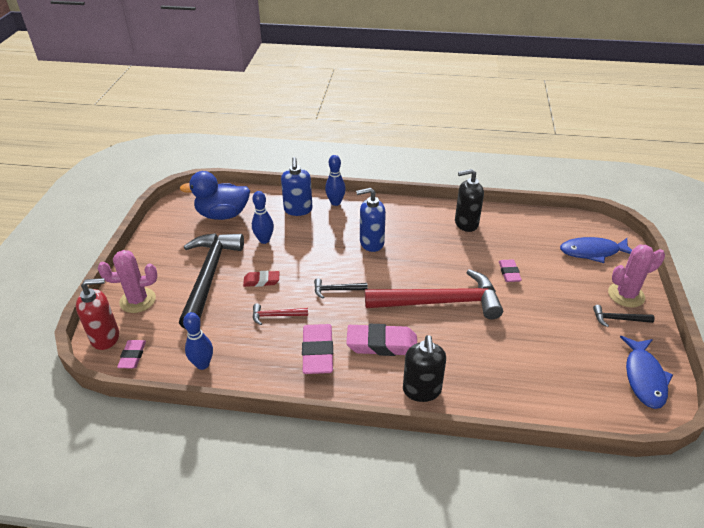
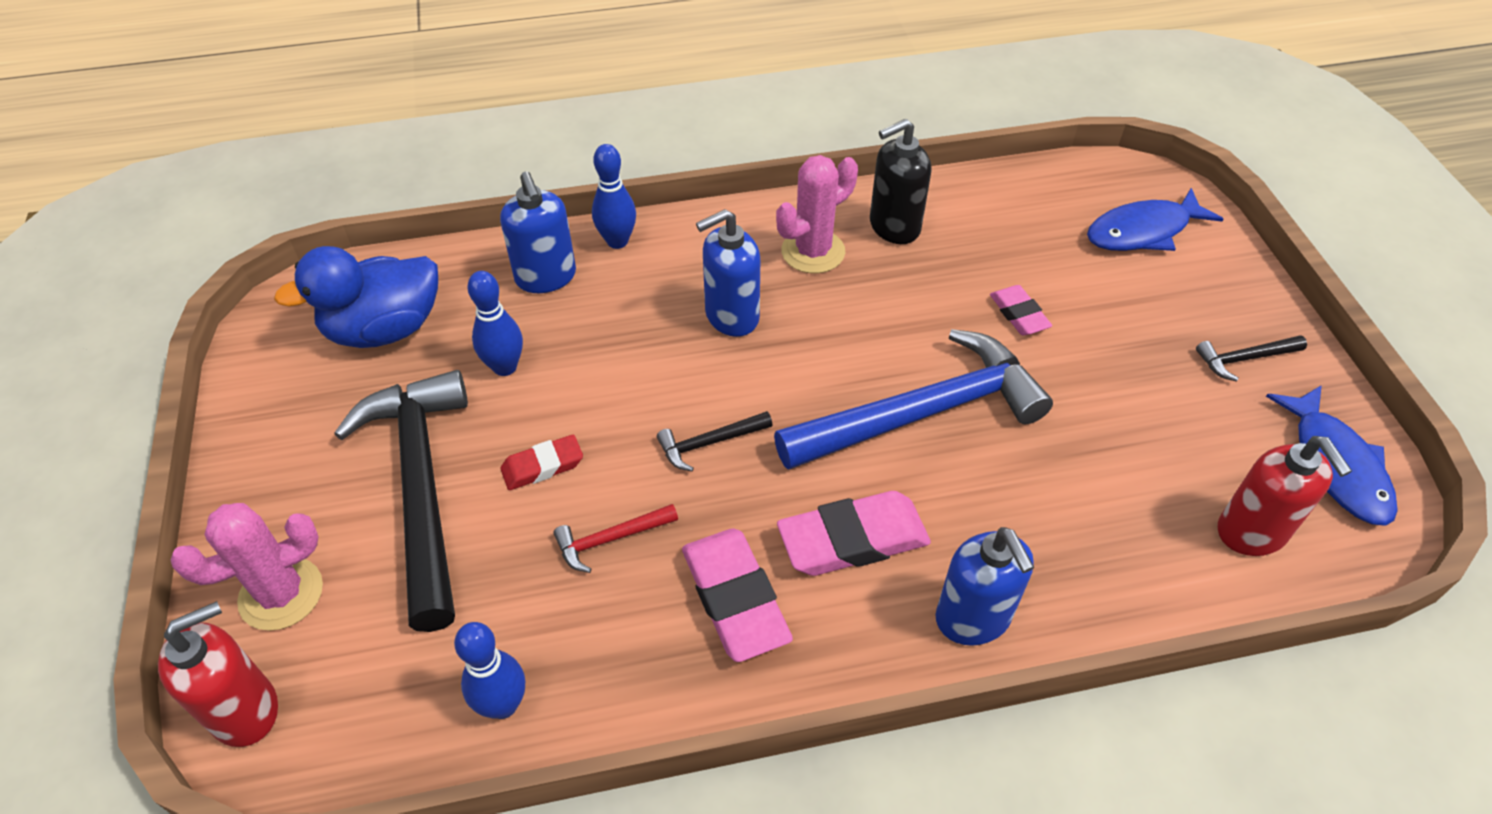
camera: 20 degrees left, 10 degrees up
pink eraser [117,340,146,368] -> none
red hammer [365,269,503,319] -> blue hammer [774,329,1053,470]
black soap dispenser [403,335,446,402] -> blue soap dispenser [935,527,1034,646]
pink cactus [608,245,665,307] -> pink cactus moved to [776,155,858,273]
none -> red soap dispenser [1218,436,1352,556]

